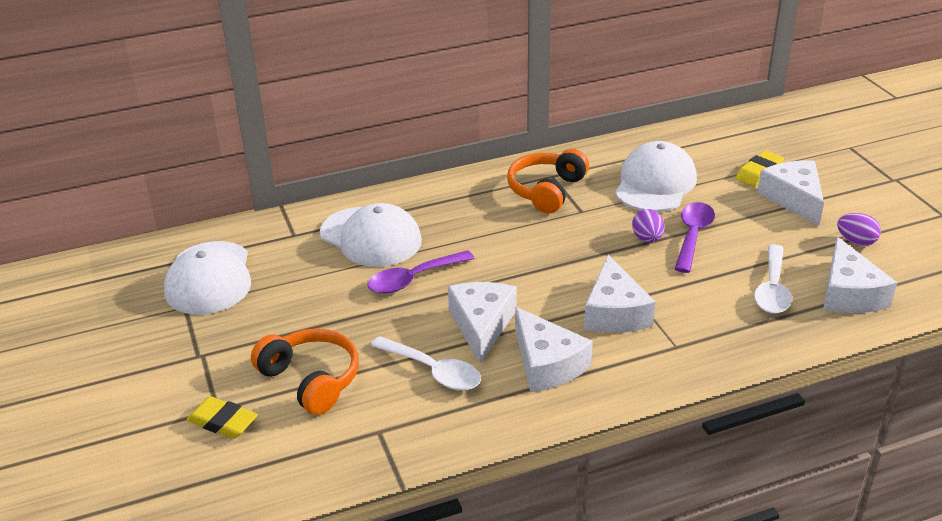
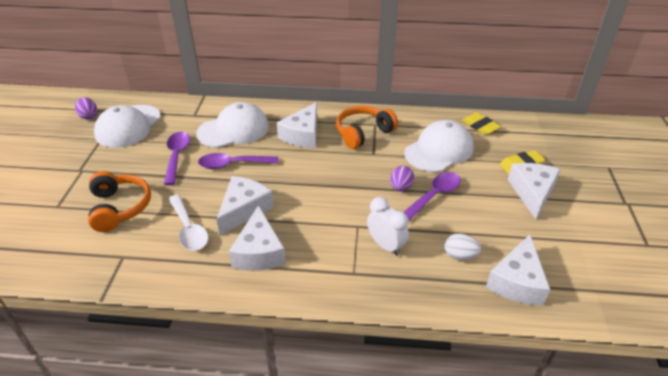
camera: 25 degrees right, 5 degrees up
yellow eraser [187,396,258,439] -> yellow eraser moved to [462,112,501,135]
white cap [320,203,422,267] -> white cap turned 90 degrees counterclockwise [196,102,269,148]
white cheese [584,255,655,333] -> white cheese moved to [277,102,317,148]
white spoon [754,244,792,314] -> white egg [445,234,481,261]
purple egg [837,213,881,246] -> purple egg moved to [75,97,97,119]
none -> purple spoon [164,132,190,185]
none -> white clock [367,197,409,256]

